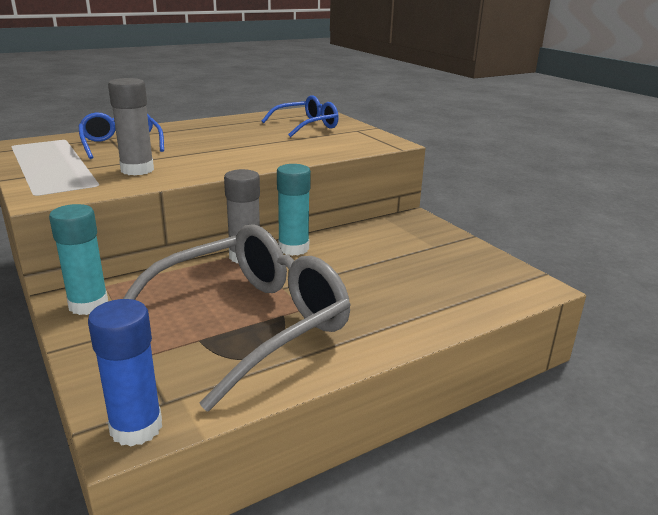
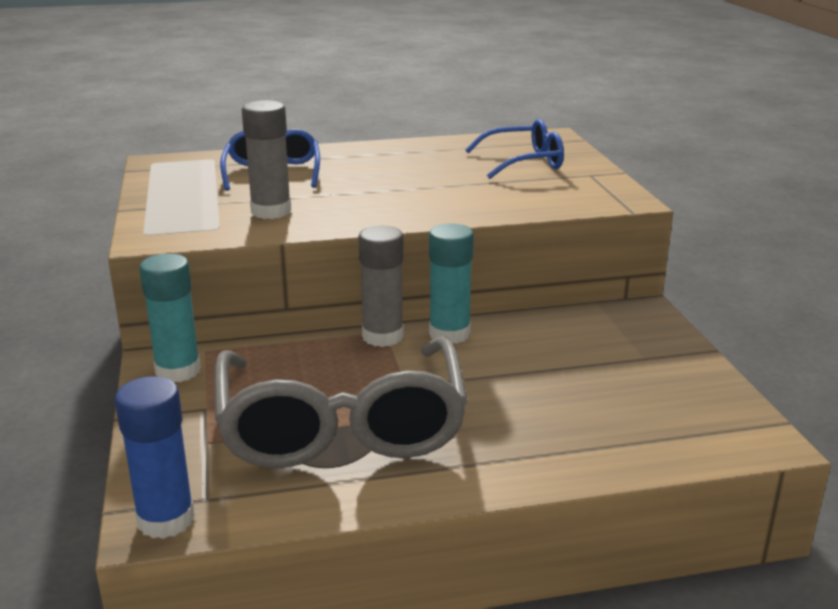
camera: 20 degrees right, 0 degrees up
grey glasses [123,224,351,411] -> grey glasses turned 105 degrees clockwise [214,336,468,468]

